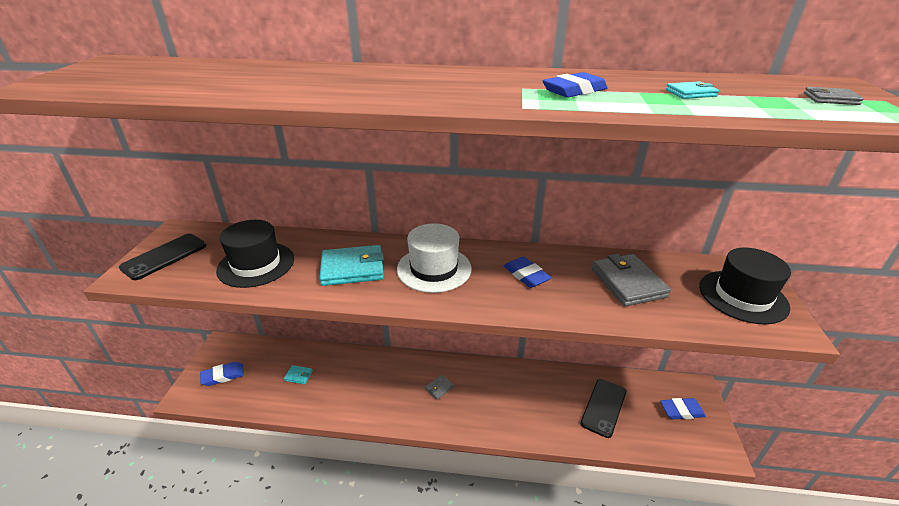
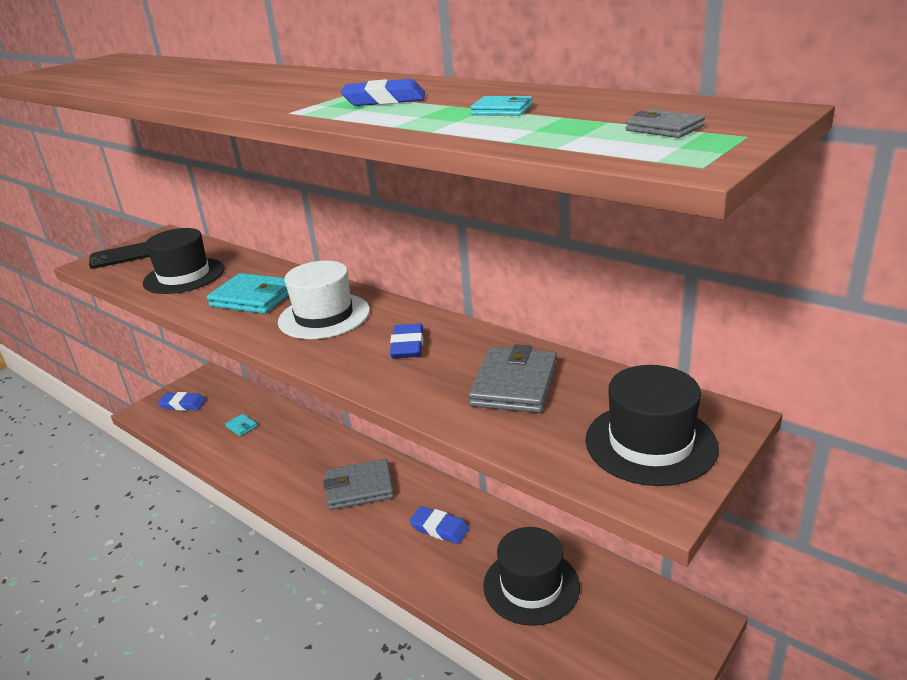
camera: 35 degrees right, 5 degrees down
grey wallet [425,375,454,400] -> grey wallet [323,459,394,510], size x2.12
black phone [580,379,626,438] -> black hat [483,527,580,626]
blue eraser [660,398,706,419] -> blue eraser moved to [409,506,469,544]

